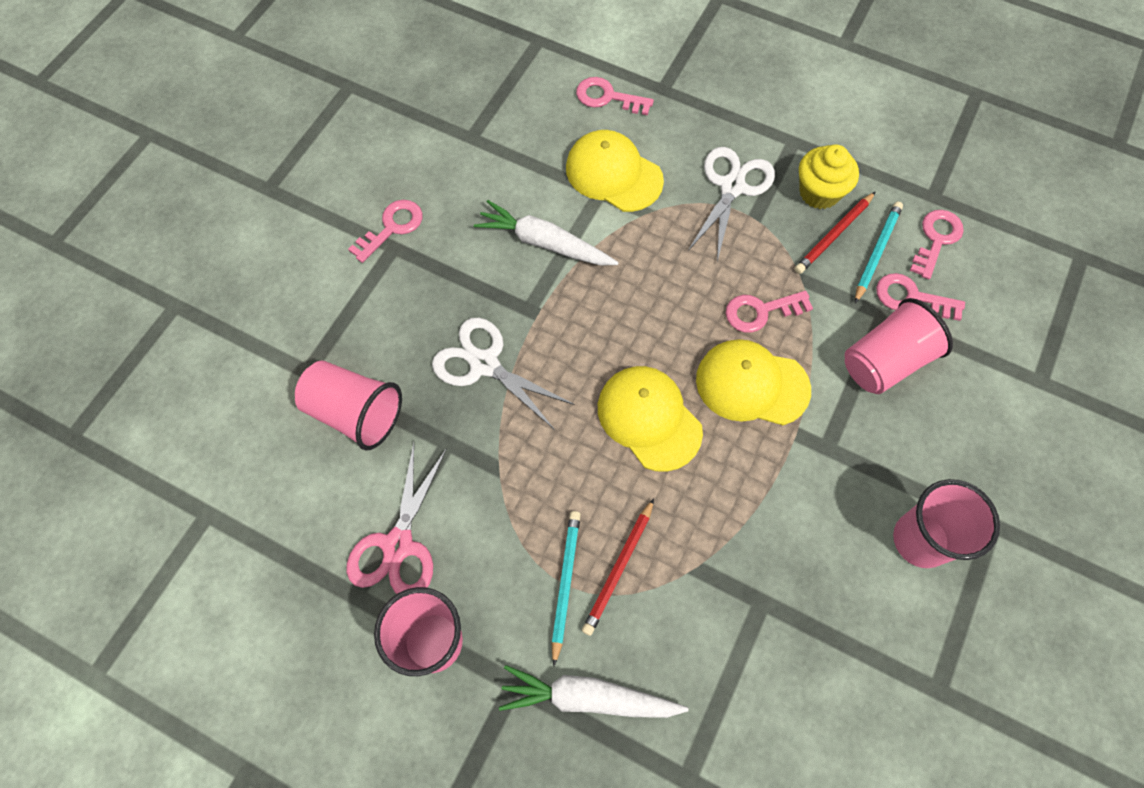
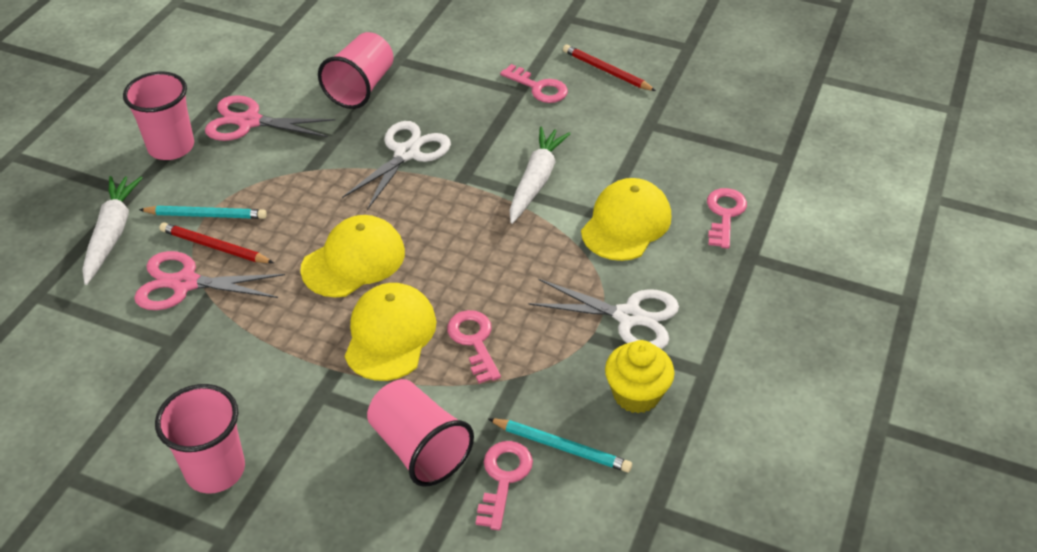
camera: 85 degrees right, 20 degrees down
red pencil [794,192,875,274] -> red pencil moved to [563,45,656,91]
pink key [910,210,964,279] -> none
none -> pink scissors [134,251,285,310]

